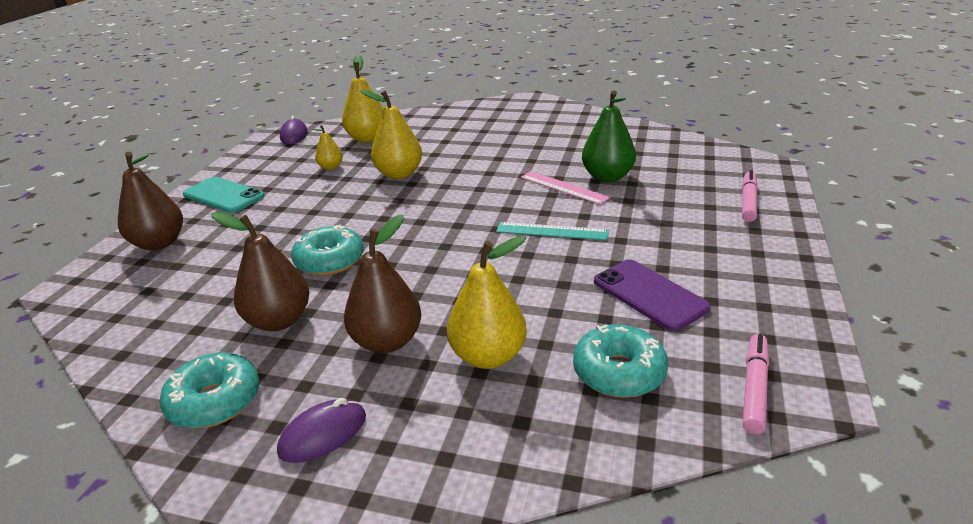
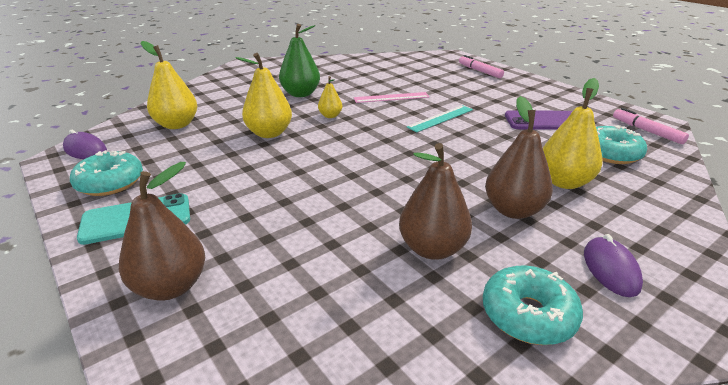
camera: 55 degrees left, 0 degrees up
turquoise donut [291,224,364,276] -> turquoise donut moved to [70,150,143,196]
yellow pear [312,125,343,170] -> yellow pear moved to [318,76,342,118]
green pear [582,90,636,182] -> green pear moved to [279,24,320,97]

